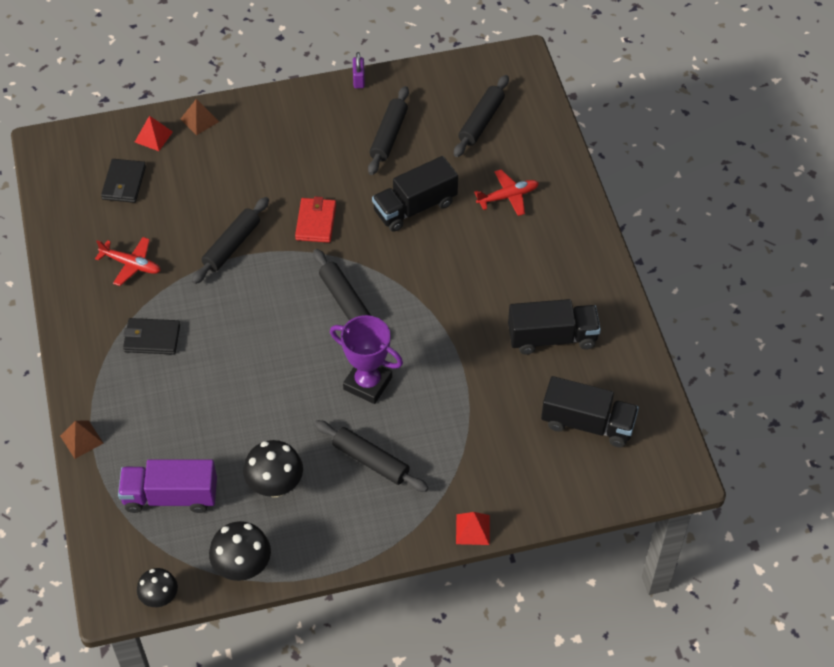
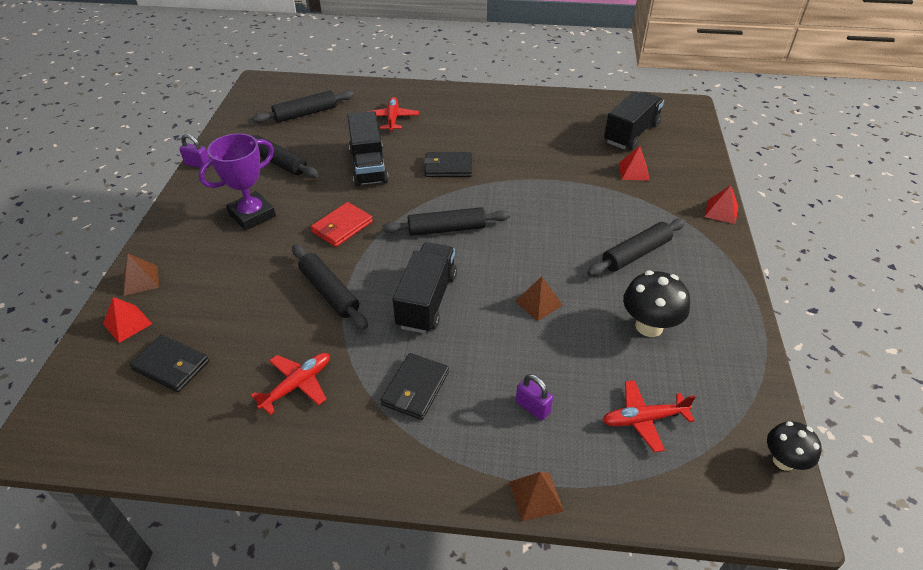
camera: 70 degrees left, 10 degrees down
purple truck [118,459,217,513] -> red plane [602,380,696,452]
black mushroom [209,521,271,581] -> none
red wallet [295,197,336,243] -> red wallet turned 75 degrees counterclockwise [311,202,373,247]
purple trophy [330,315,403,404] -> purple trophy moved to [199,133,276,231]
black rolling pin [454,75,509,157] -> black rolling pin turned 75 degrees counterclockwise [252,90,354,123]
black truck [508,299,601,355] -> black truck moved to [393,243,457,334]
none -> black wallet [424,152,472,177]
none -> brown pyramid [515,277,563,321]
none -> purple padlock [516,374,553,420]
none -> red pyramid [619,146,650,181]

